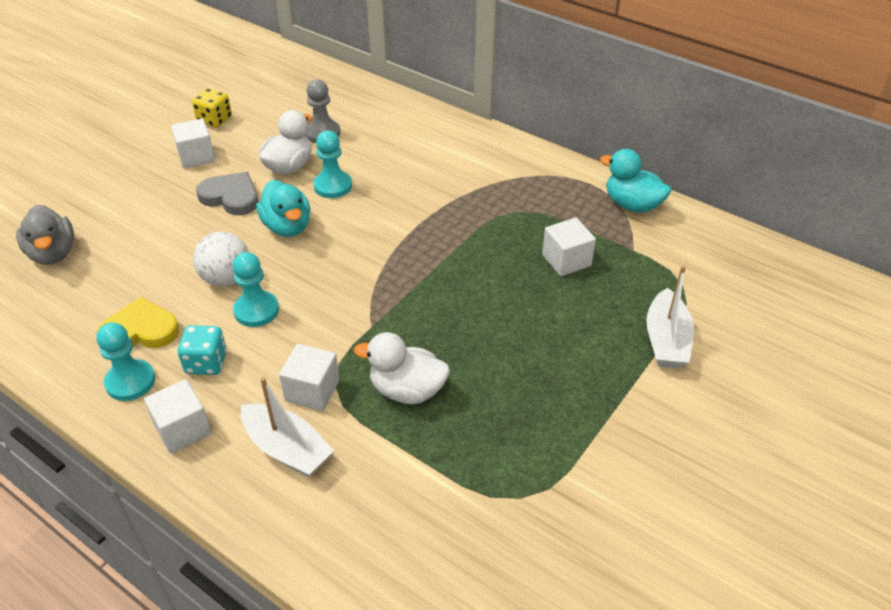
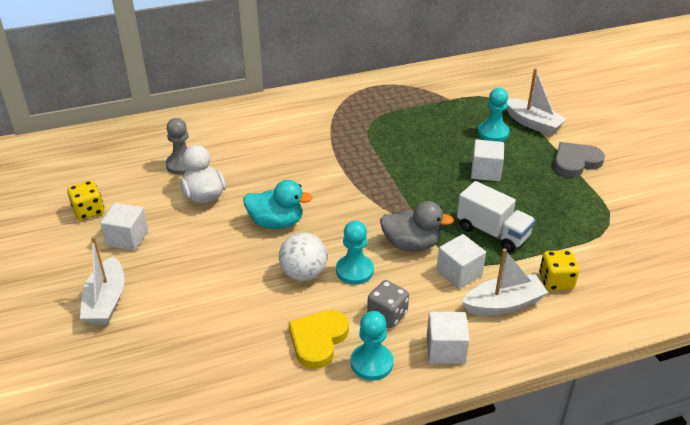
camera: 55 degrees left, 5 degrees down
grey duck [16,205,74,265] -> grey duck moved to [380,201,454,252]
turquoise dice [178,325,227,375] -> grey dice [367,280,409,328]
grey heart [196,172,258,215] -> grey heart moved to [554,142,605,177]
turquoise pawn [313,131,352,198] -> turquoise pawn moved to [478,88,510,142]
white duck [354,332,450,404] -> white truck [457,181,535,253]
white cube [542,218,596,276] -> white cube moved to [471,139,504,182]
turquoise duck [600,149,671,213] -> none
none -> white boat [80,236,125,325]
none -> yellow dice [539,250,579,291]

